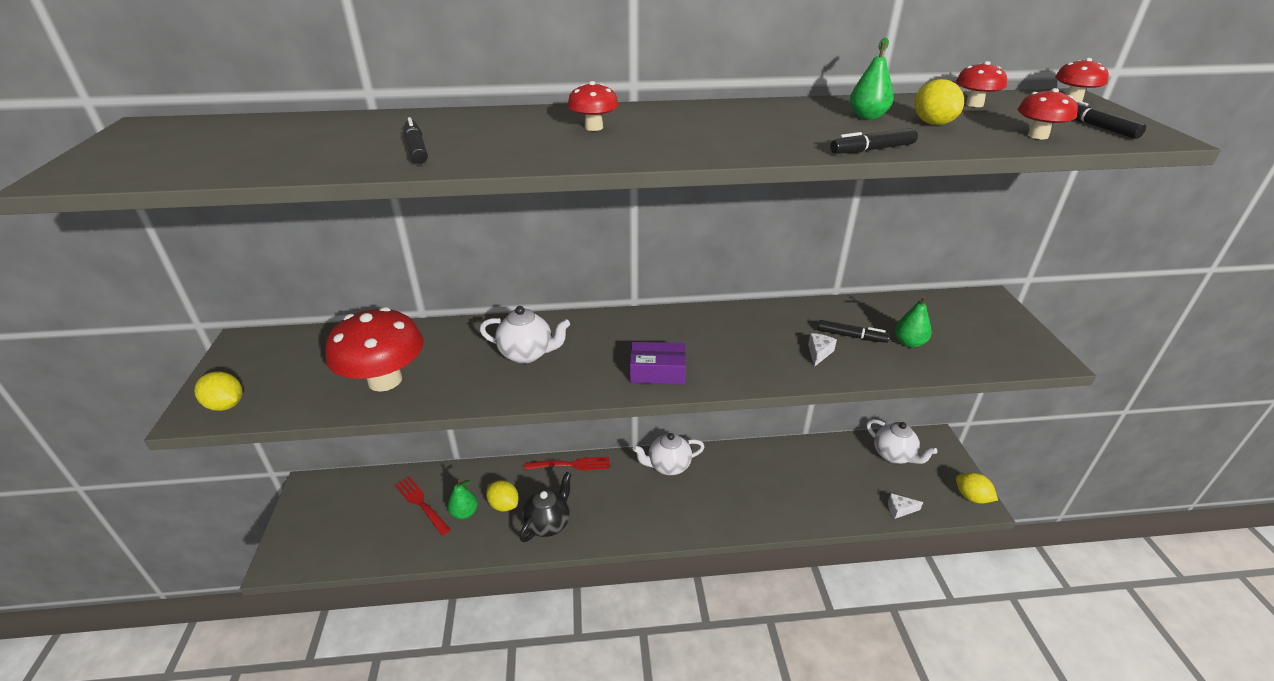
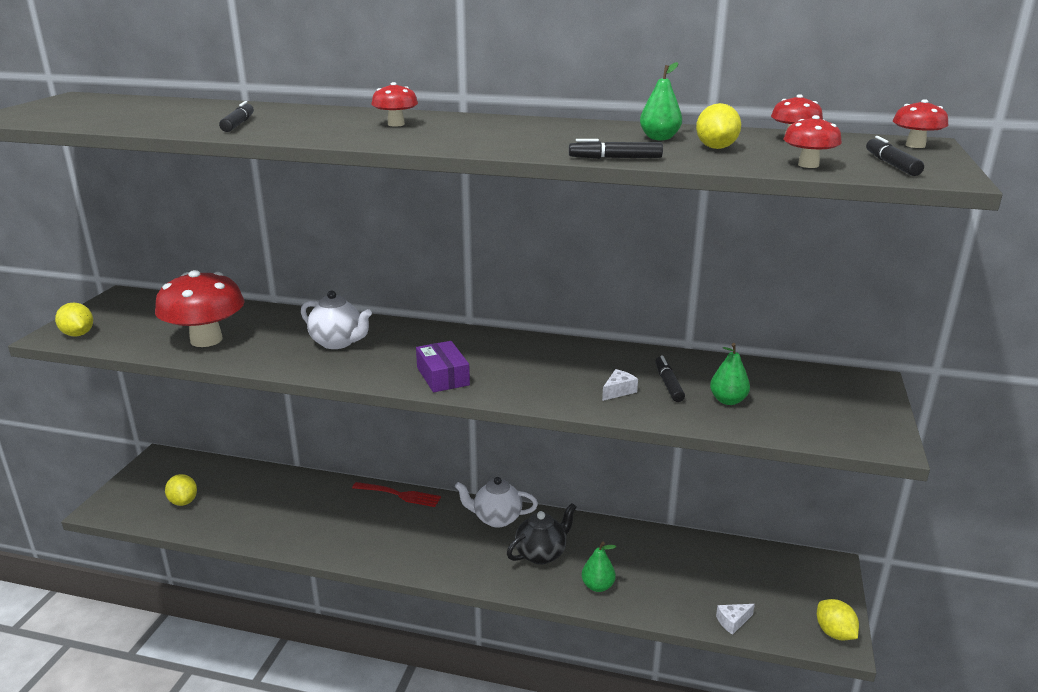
camera: 20 degrees right, 10 degrees down
red fork [395,476,451,536] -> none
green pear [447,479,478,519] -> green pear moved to [582,541,616,592]
yellow lemon [486,480,519,511] -> yellow lemon moved to [165,474,197,506]
black teapot [519,472,572,542] -> black teapot moved to [507,503,577,565]
purple box [630,342,686,384] -> purple box turned 45 degrees clockwise [416,341,470,392]
black marker [818,320,890,343] -> black marker turned 135 degrees counterclockwise [655,355,685,402]
white teapot [867,419,938,464] -> none
white cheese [888,493,923,519] -> white cheese turned 45 degrees counterclockwise [716,604,755,635]

